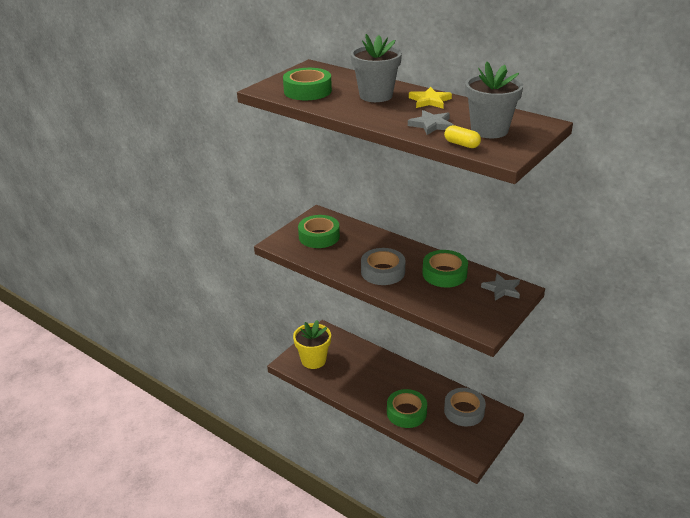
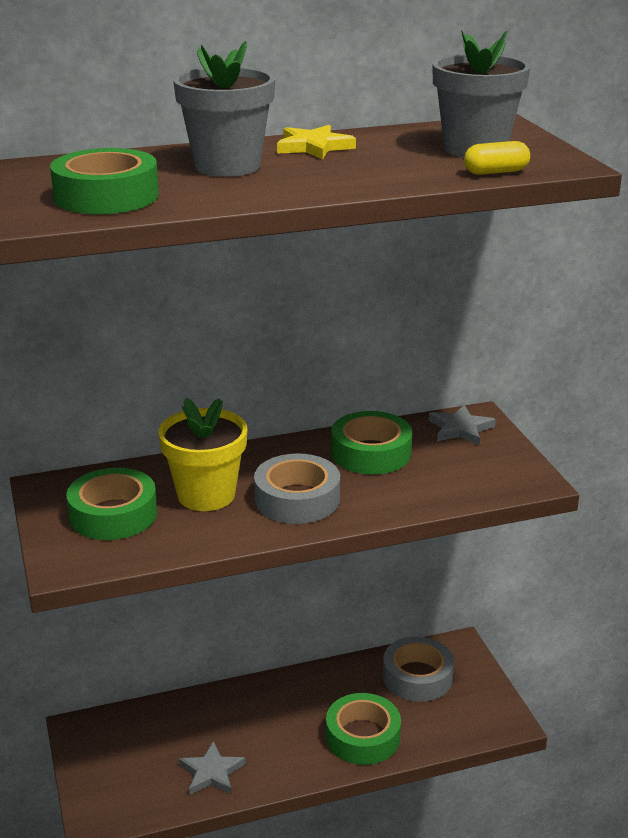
camera: 55 degrees left, 5 degrees down
yellow flower pot [293,320,331,369] -> yellow flower pot moved to [159,398,247,511]
grey star [408,110,453,135] -> grey star moved to [179,741,246,795]

